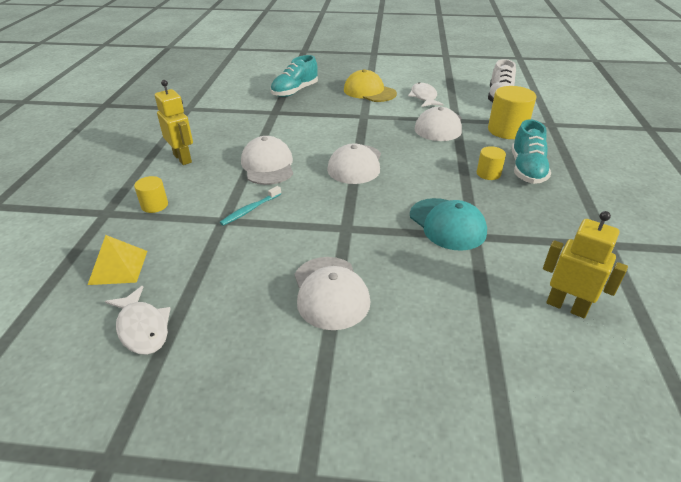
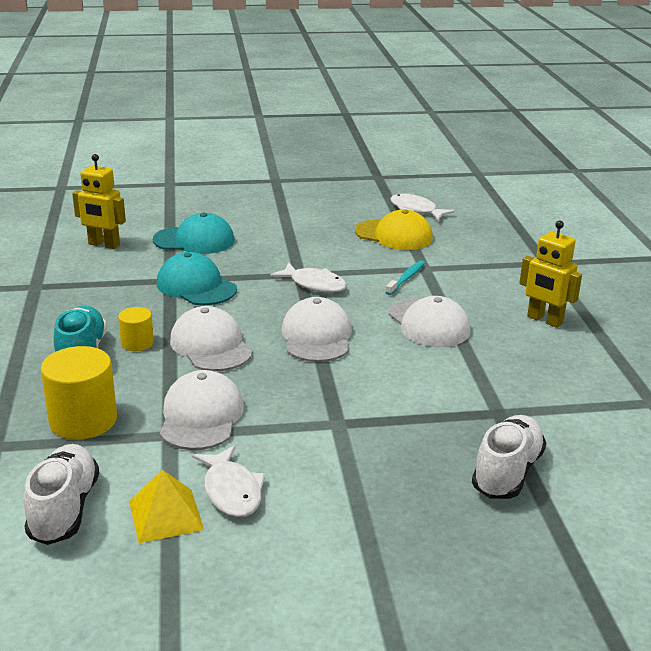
camera: 165 degrees right, 10 degrees down
yellow pyramid [88,235,147,285] -> yellow pyramid moved to [129,470,204,543]
yellow cylinder [134,176,168,213] -> none
turquoise shoe [271,55,318,97] -> white shoe [472,415,546,499]
white cap [294,257,370,330] -> white cap moved to [170,306,253,371]
yellow cap [344,69,397,102] -> yellow cap moved to [355,209,433,250]
none -> turquoise cap [153,213,234,254]
none -> white fish [270,263,347,293]

